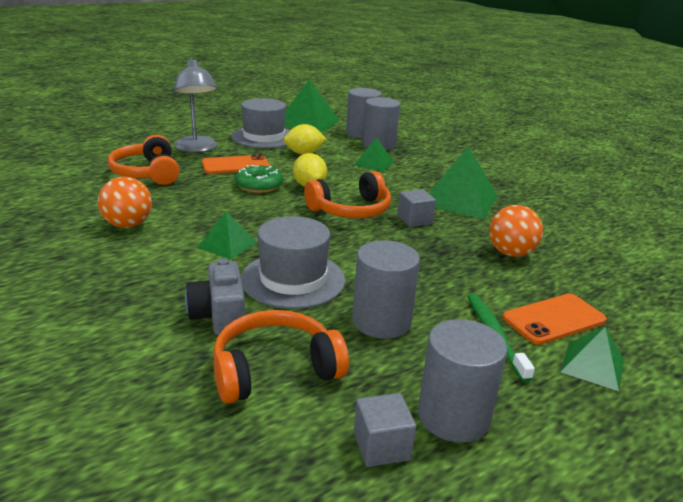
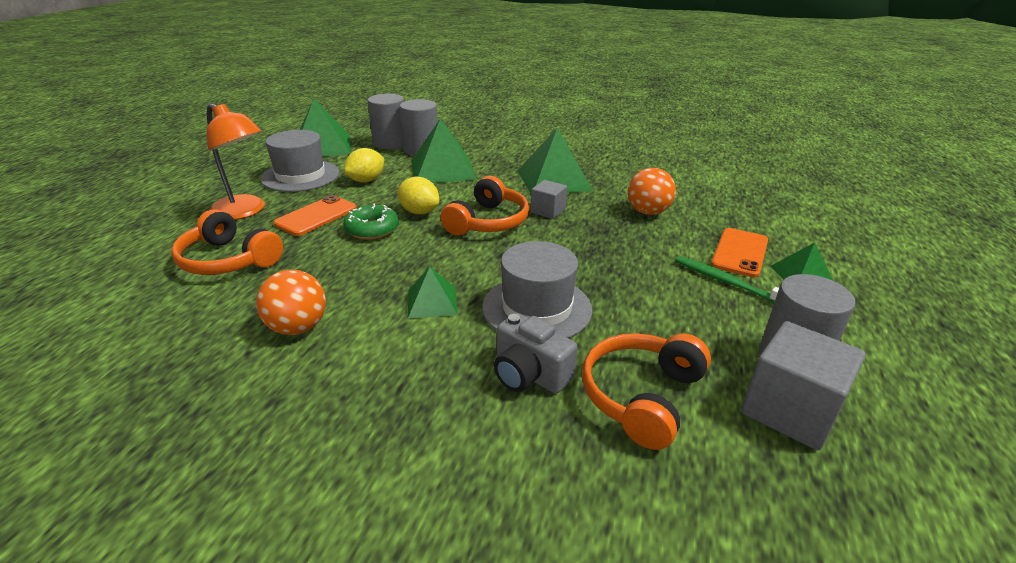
camera: 35 degrees left, 5 degrees up
grey lamp [174,58,217,152] -> orange lamp [206,103,265,220]
grey cylinder [352,240,420,339] -> none
green pyramid [354,137,394,172] -> green pyramid [411,118,477,183], size x1.83
grey cube [354,393,417,467] -> grey cube [741,321,866,450], size x1.75

